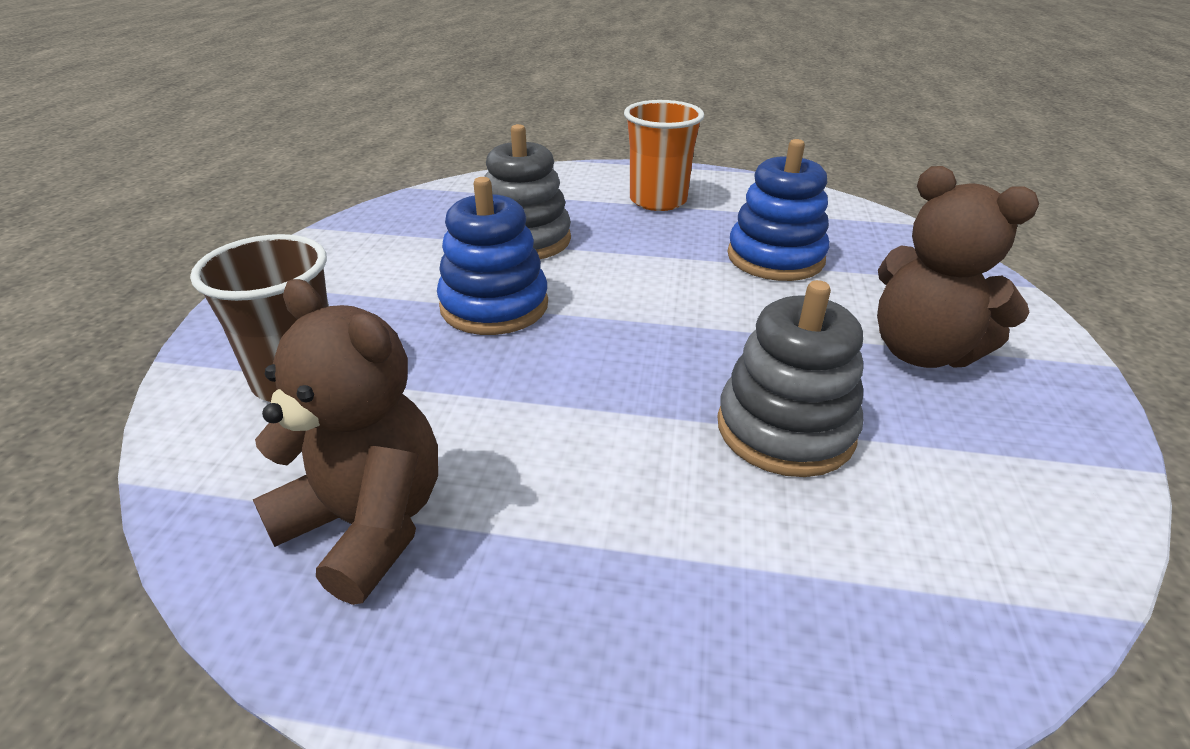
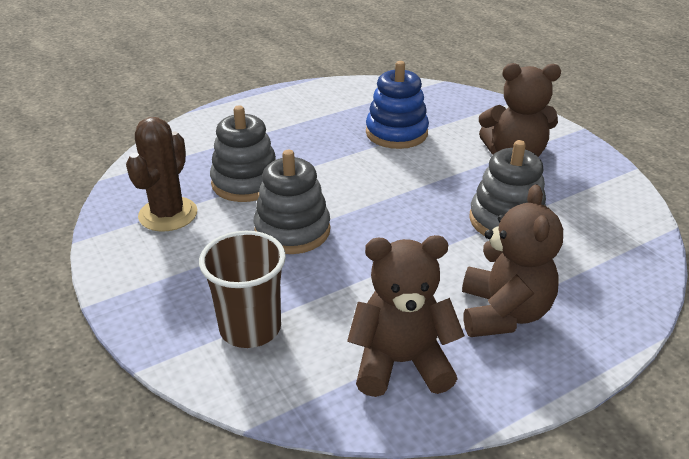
camera: 40 degrees left, 0 degrees up
blue stacking toy [437,177,548,335] -> grey stacking toy [254,150,330,254]
orange cup [624,100,704,211] -> none
none -> brown cactus [126,117,197,232]
none -> brown teddy bear [462,184,563,337]

